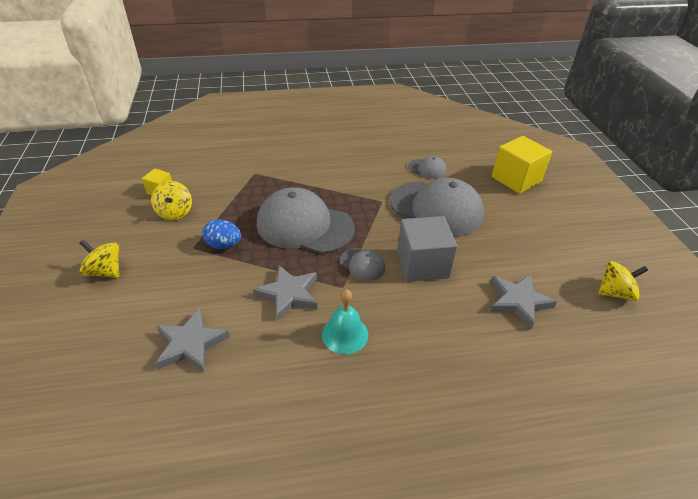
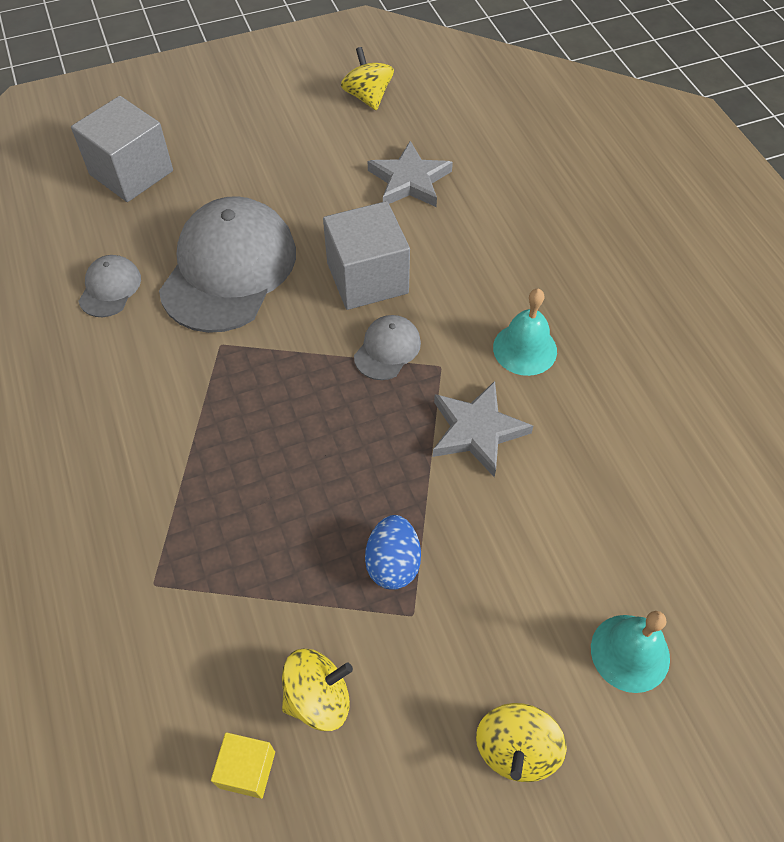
camera: 100 degrees left, 15 degrees up
grey star [155,308,230,372] -> none
grey cap [257,187,355,254] -> none
yellow cube [492,136,553,194] -> grey cube [71,96,173,202]
none -> turquoise bell [591,611,670,693]

